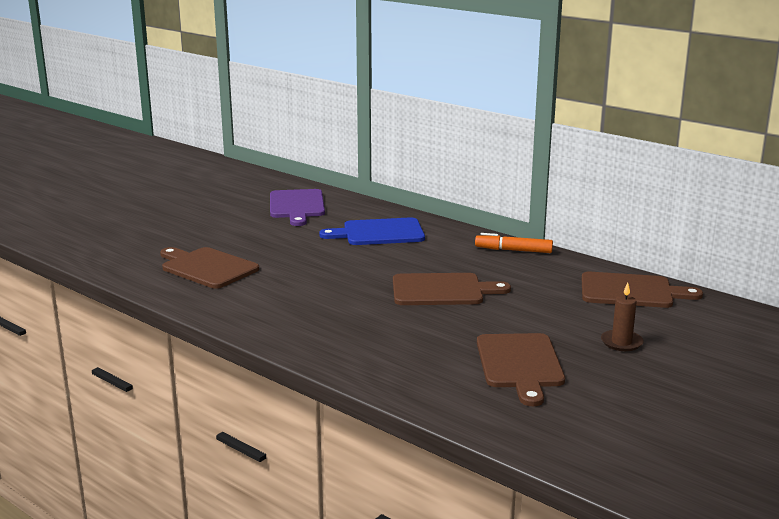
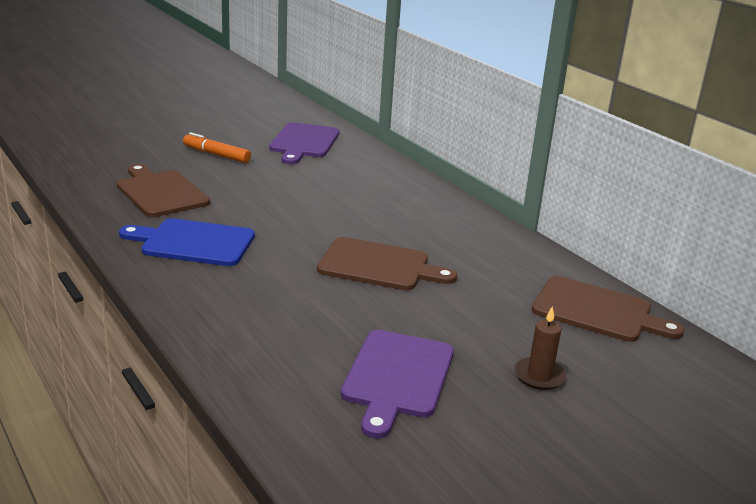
camera: 15 degrees right, 5 degrees up
blue cutting board [319,217,425,245] -> blue cutting board moved to [119,218,255,266]
orange marker [475,233,553,253] -> orange marker moved to [183,132,251,163]
brown cutting board [477,333,565,406] -> purple cutting board [341,330,454,438]

